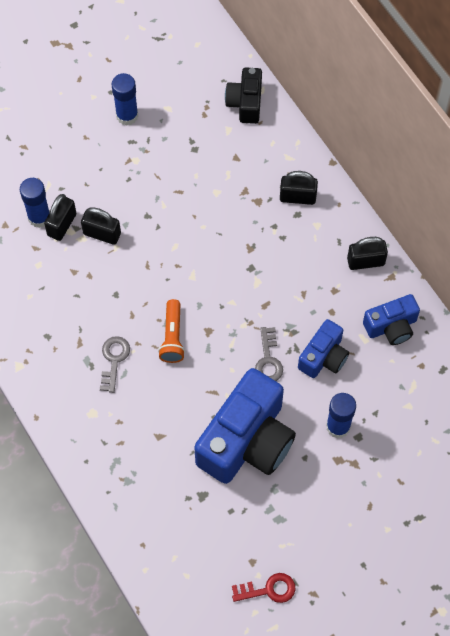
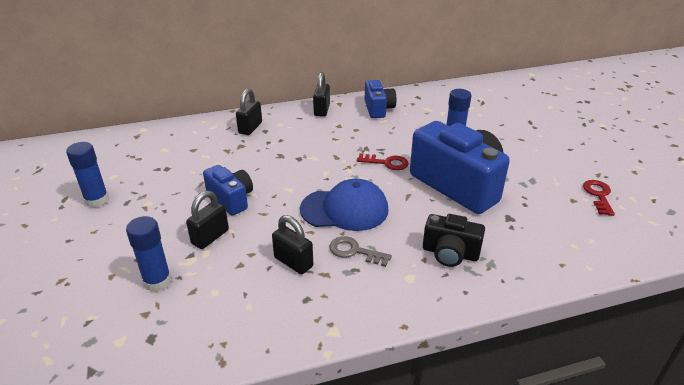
camera: 75 degrees left, 30 degrees down
black padlock [44,194,76,241] -> black padlock moved to [272,215,313,274]
orange flashlight [158,299,185,363] -> blue cap [300,179,388,231]
black camera [225,67,262,124] -> black camera moved to [423,214,485,267]
grey key [255,327,283,381] -> red key [357,153,409,170]
blue camera [298,319,349,378] -> blue camera moved to [203,165,253,216]

